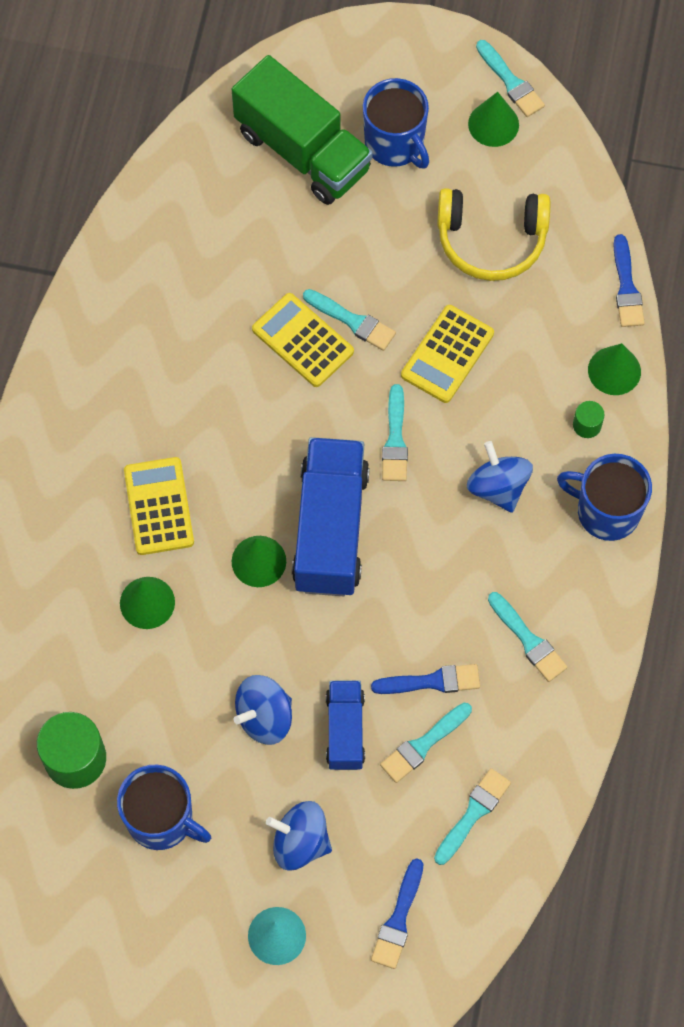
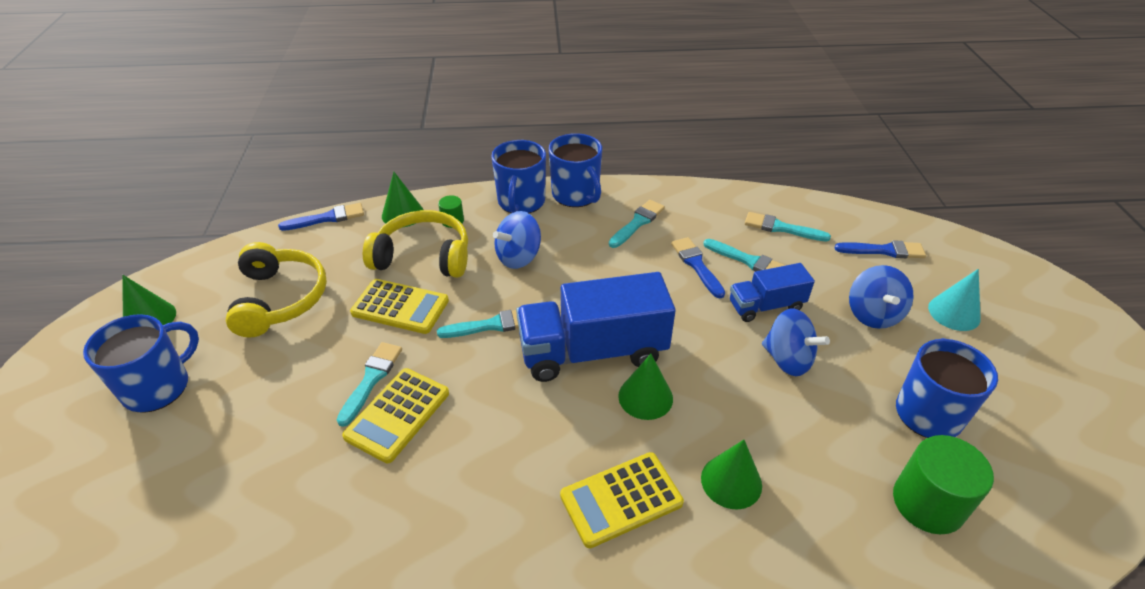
camera: 105 degrees left, 25 degrees down
green truck [232,55,373,205] -> none
turquoise brush [476,40,545,117] -> none
none -> yellow headphones [363,210,468,278]
none -> blue mug [549,133,602,207]

